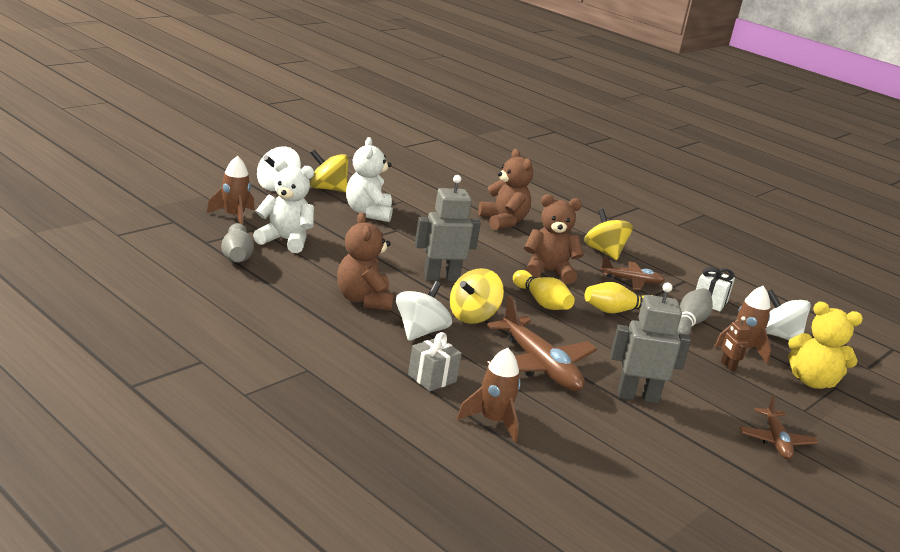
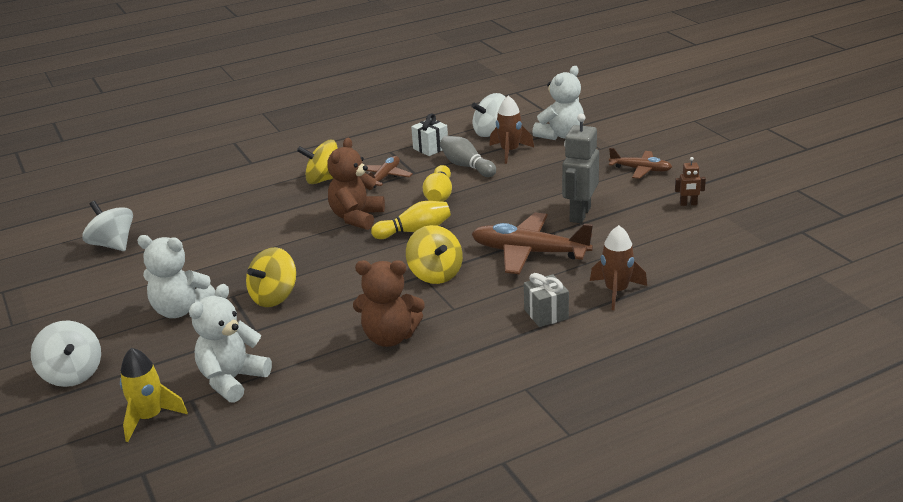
camera: 65 degrees left, 5 degrees up
brown rocket [207,156,254,225] -> yellow rocket [120,348,188,442]
grey bowling pin [221,223,254,263] -> none
yellow spinning top [310,150,349,193] -> yellow spinning top moved to [246,247,296,307]
white spinning top [396,281,452,341] -> white spinning top moved to [82,201,133,251]
grey robot [415,175,481,281] -> none
brown teddy bear [478,149,533,230] -> none
brown plane [487,296,597,391] -> brown plane turned 150 degrees counterclockwise [472,212,593,274]
brown robot [721,316,750,371] -> brown robot moved to [675,157,706,206]
yellow teddy bear [788,302,863,389] -> white teddy bear [532,66,584,140]

